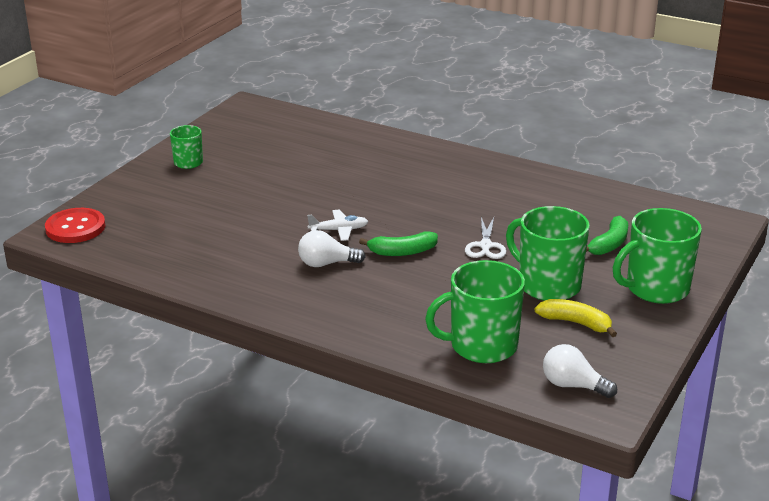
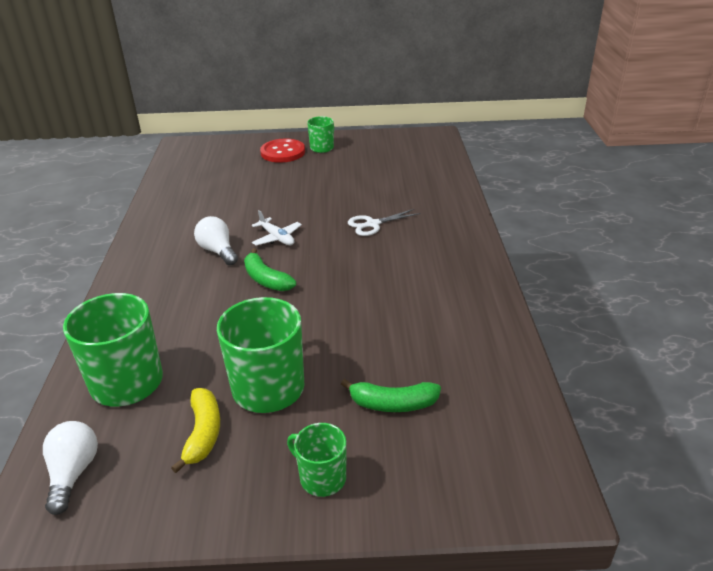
camera: 60 degrees right, 5 degrees up
red button [45,208,105,243] -> red button moved to [260,139,305,163]
white scissors [465,217,506,259] -> white scissors moved to [348,209,420,236]
green mug [613,208,702,304] -> green mug [287,423,346,497], size x0.55

